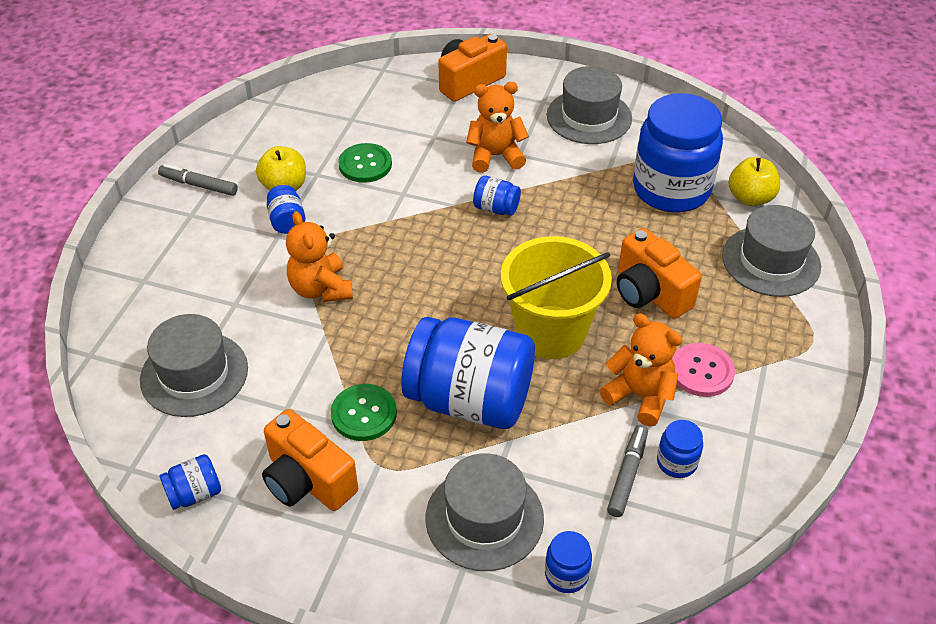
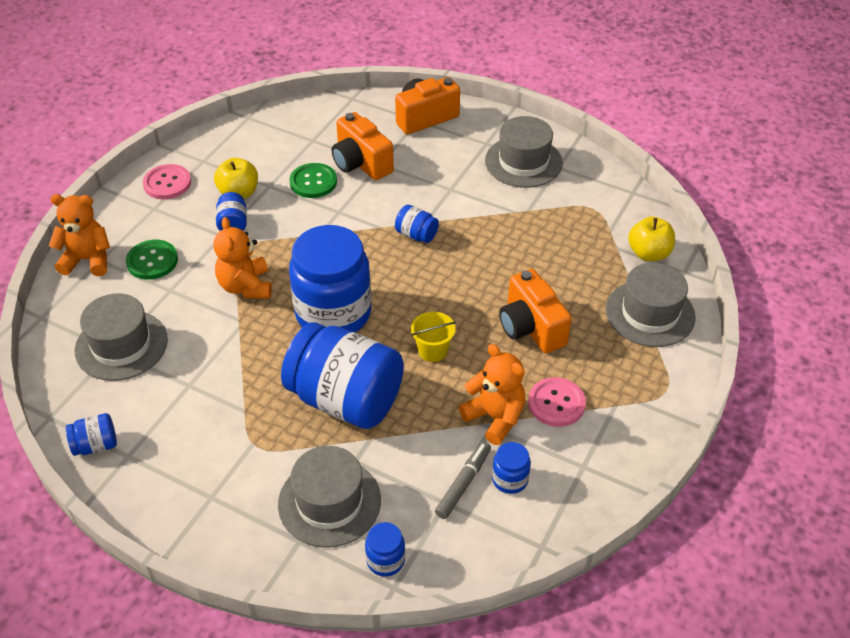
camera: 10 degrees right, 0 degrees up
grey marker [158,164,238,196] -> pink button [143,164,191,199]
orange camera [262,409,358,511] -> orange camera moved to [332,112,394,180]
green button [331,384,397,441] -> green button moved to [126,240,178,280]
orange teddy bear [466,82,529,173] -> orange teddy bear moved to [49,194,110,276]
yellow bucket [501,236,612,359] -> yellow bucket [411,312,456,362], size x0.47
blue jar [633,93,723,213] -> blue jar moved to [289,225,372,332]

